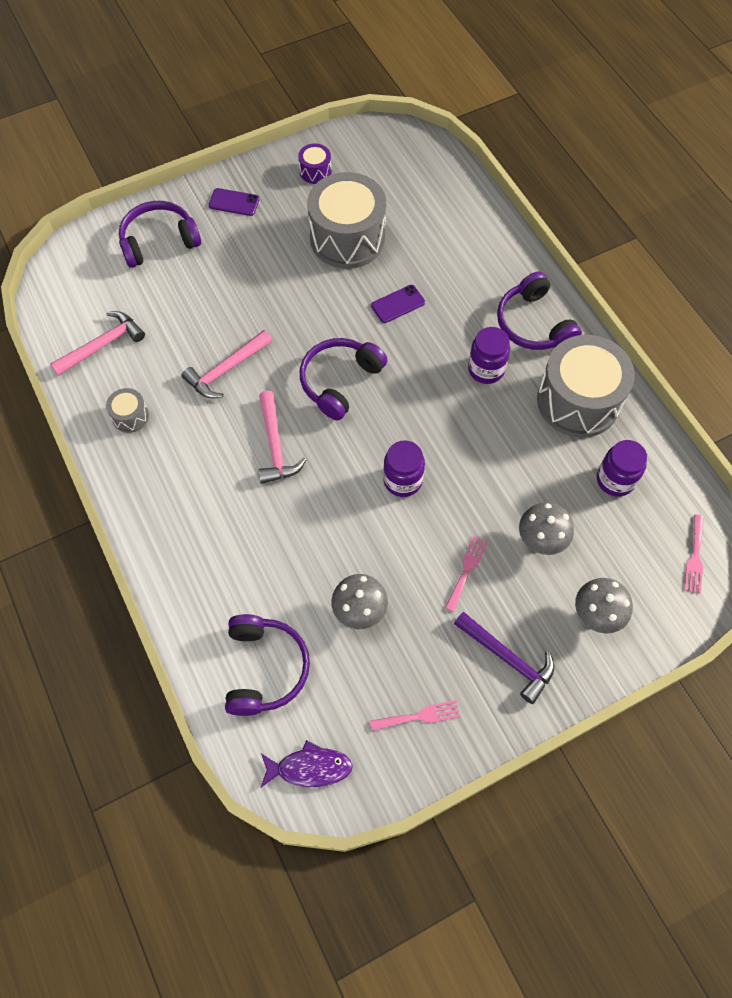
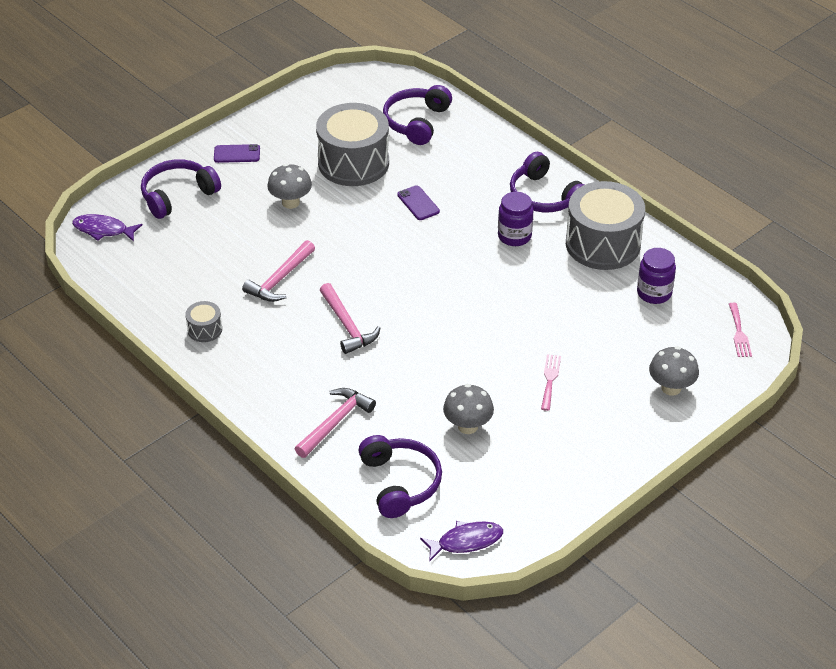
camera: 15 degrees left, 20 degrees down
pink hammer [50,311,145,376] -> pink hammer moved to [295,388,376,458]
purple drum [298,143,332,184] -> none
purple headphones [300,338,387,420] -> purple headphones moved to [383,85,452,145]
pink fork [370,700,460,731] -> none
purple phone [371,285,425,323] -> purple phone turned 75 degrees counterclockwise [397,185,440,220]
purple jar [383,440,425,497] -> none
purple hammer [454,612,554,704] -> none
grey mushroom [519,502,574,555] -> grey mushroom moved to [267,164,312,209]
none -> purple fish [72,214,142,241]

